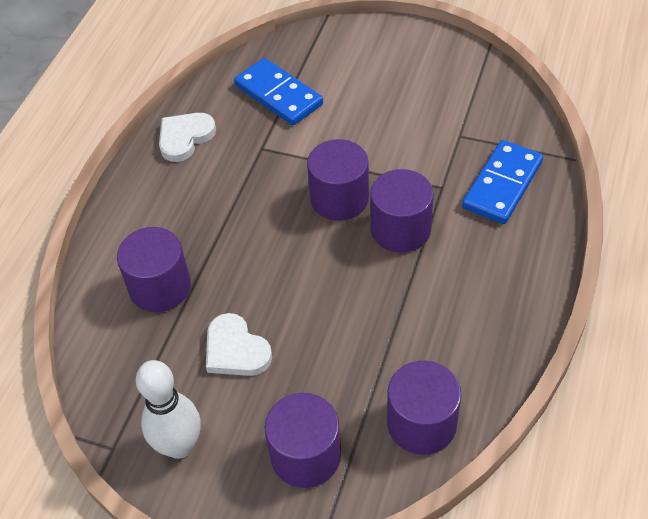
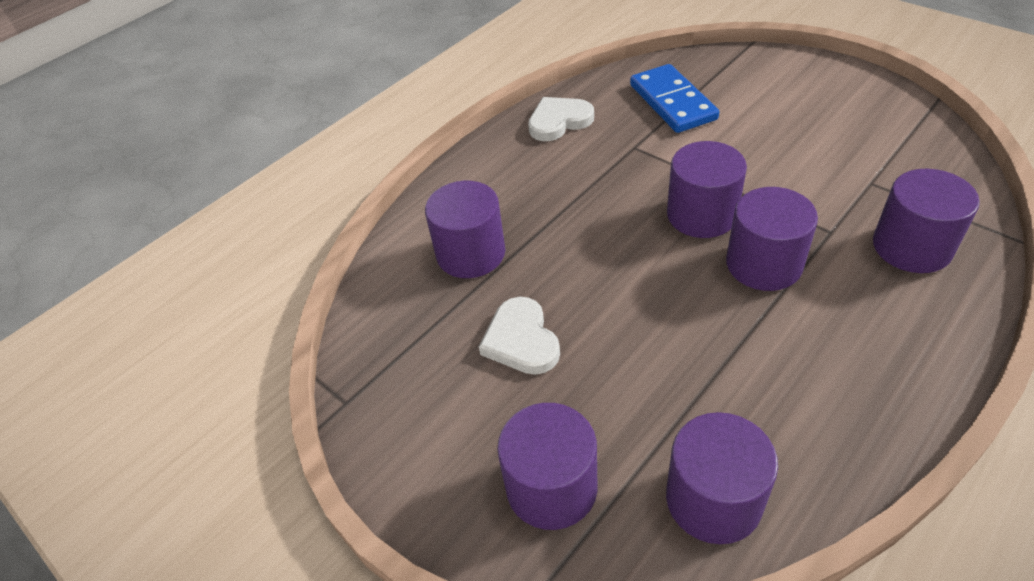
camera: 25 degrees right, 5 degrees down
white bowling pin [136,360,201,459] -> none
blue domino [462,140,543,224] -> purple cylinder [873,169,980,273]

